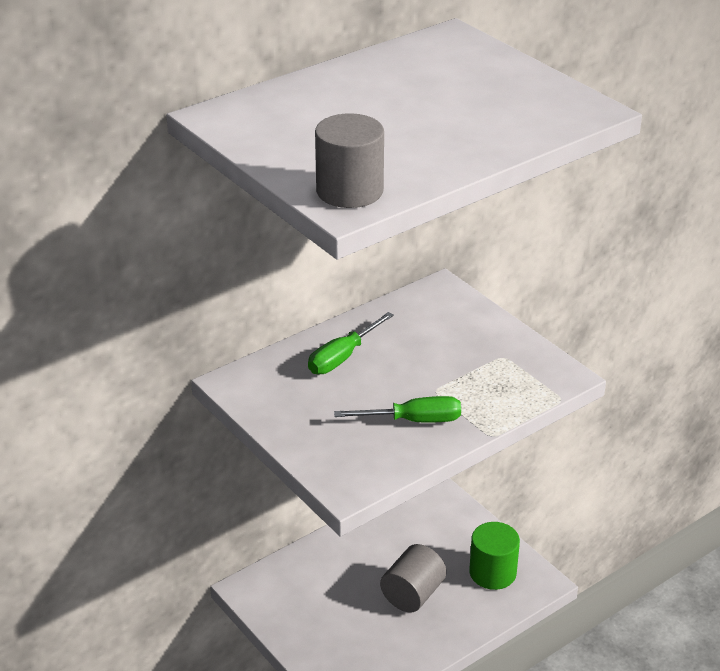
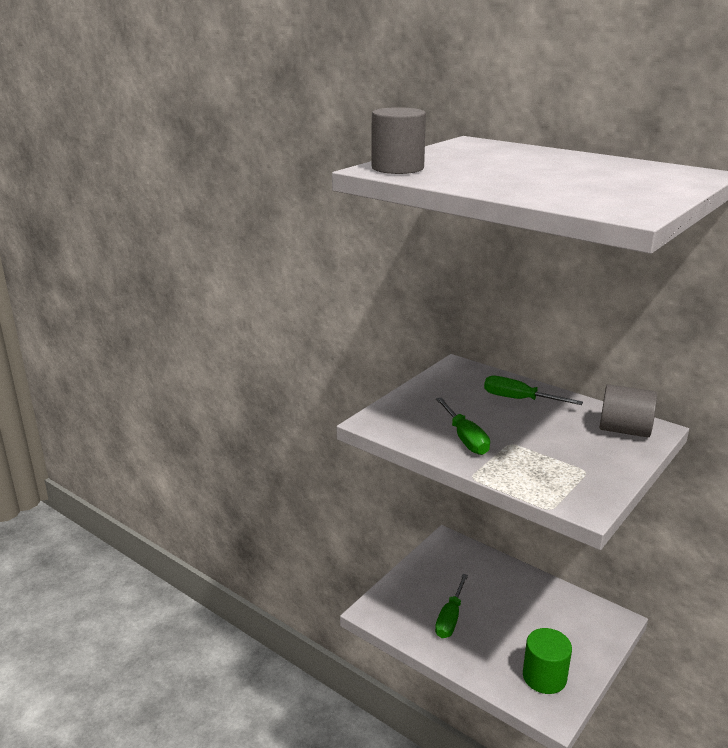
camera: 75 degrees right, 10 degrees down
grey cylinder [380,544,447,613] -> grey cylinder moved to [599,384,657,437]
none -> green screwdriver [435,574,468,638]

